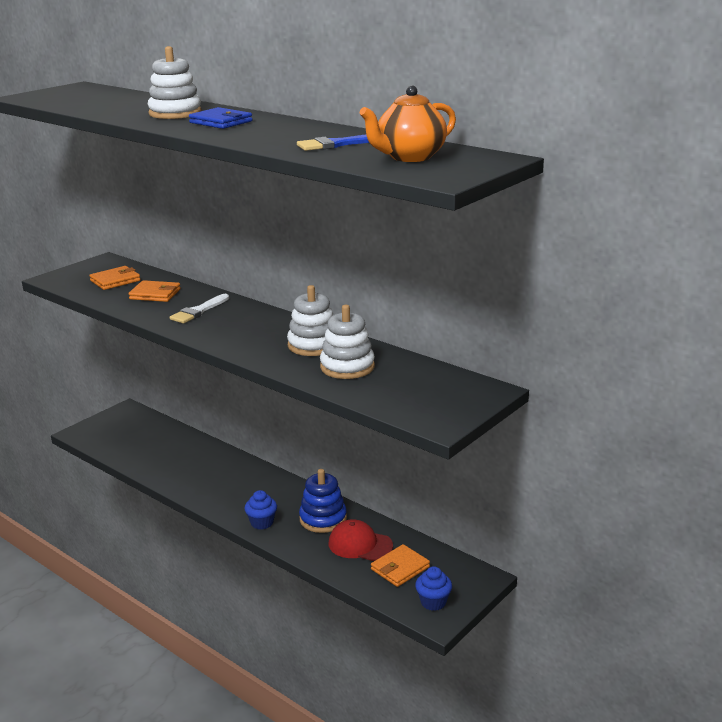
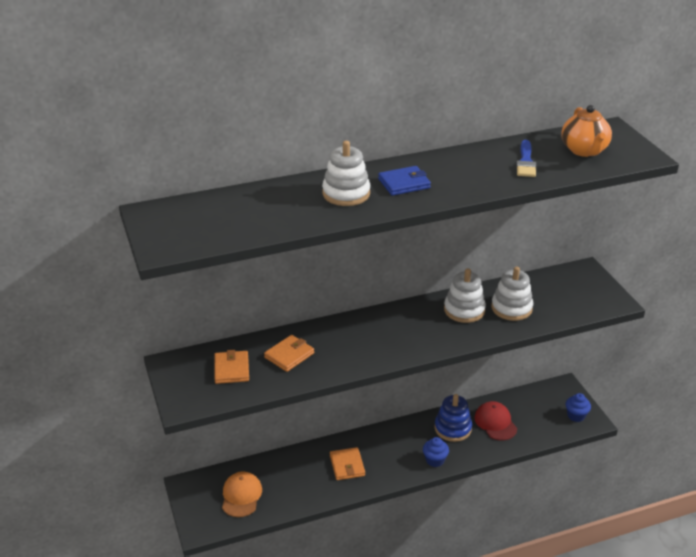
camera: 60 degrees left, 10 degrees up
white brush [170,294,229,323] -> none
red cap [328,519,393,561] -> red cap turned 105 degrees clockwise [474,401,517,440]
orange wallet [371,544,430,587] -> orange wallet moved to [330,447,365,480]
none -> orange cap [222,471,262,517]

